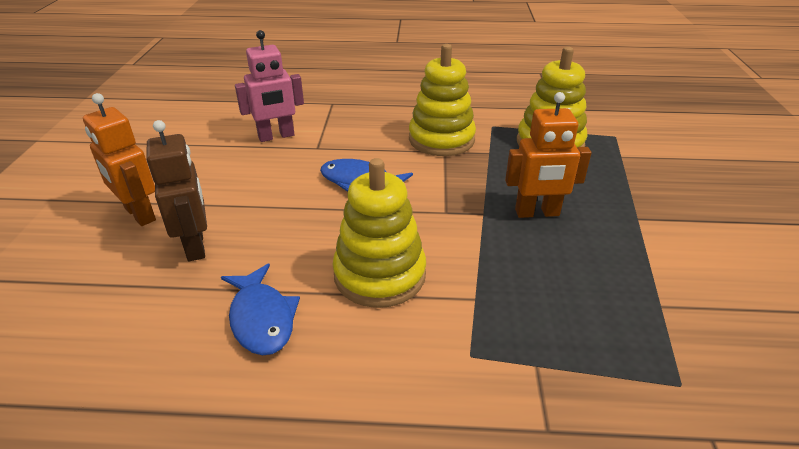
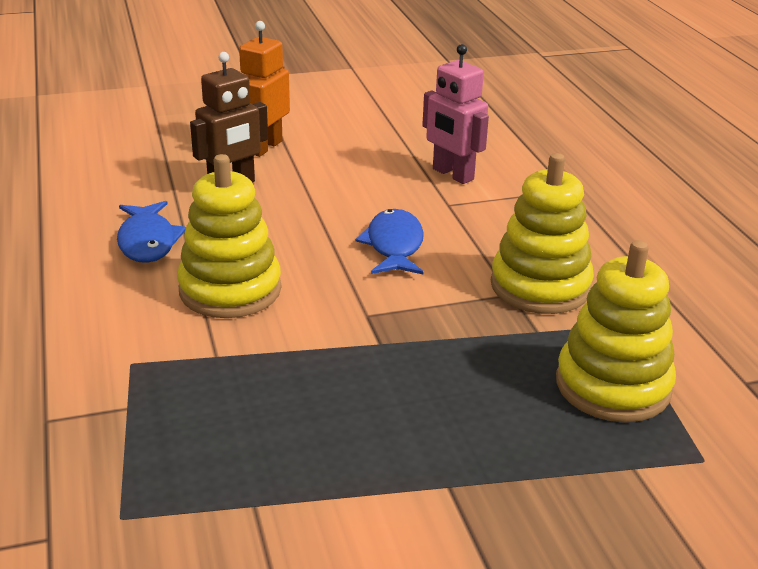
camera: 70 degrees right, 5 degrees down
blue fish [221,263,300,355] -> blue fish turned 60 degrees counterclockwise [117,201,186,263]
orange robot [505,92,591,218] -> none

